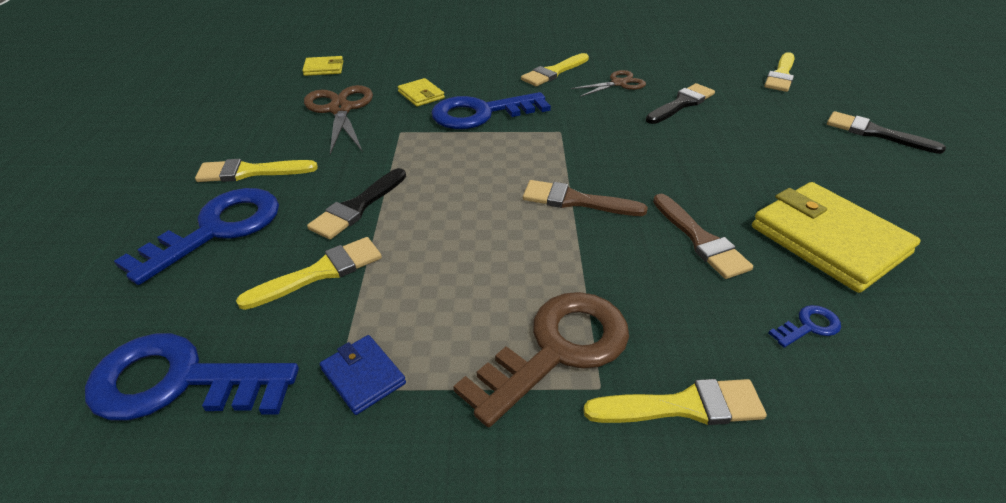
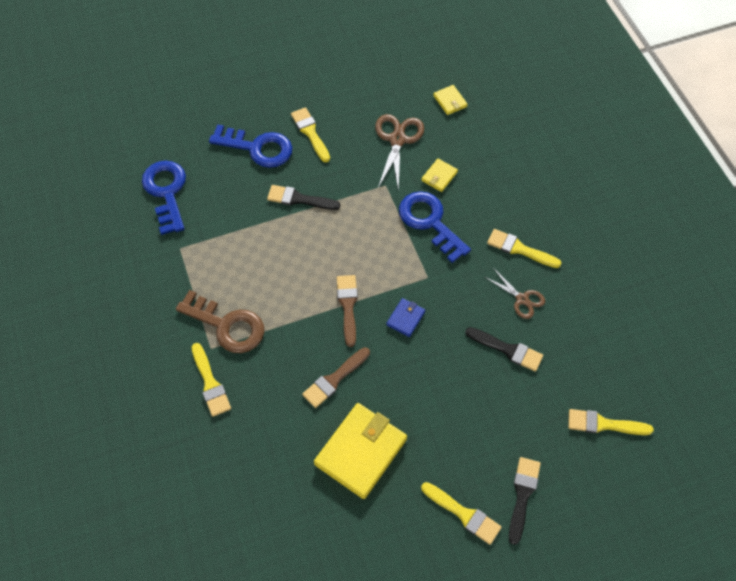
camera: 70 degrees right, 20 degrees up
yellow brush [236,237,382,310] -> yellow brush moved to [421,482,502,545]
brown scissors [304,85,373,154] -> brown scissors turned 45 degrees counterclockwise [375,114,424,192]
blue wallet [320,335,406,415] -> blue wallet moved to [386,298,425,337]
blue key [768,305,841,348] -> none

